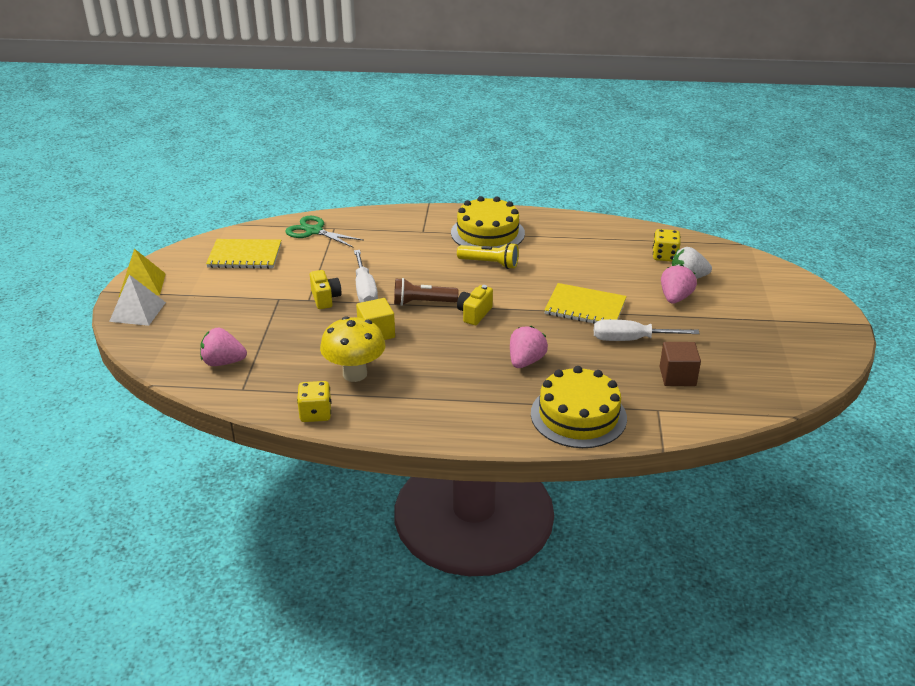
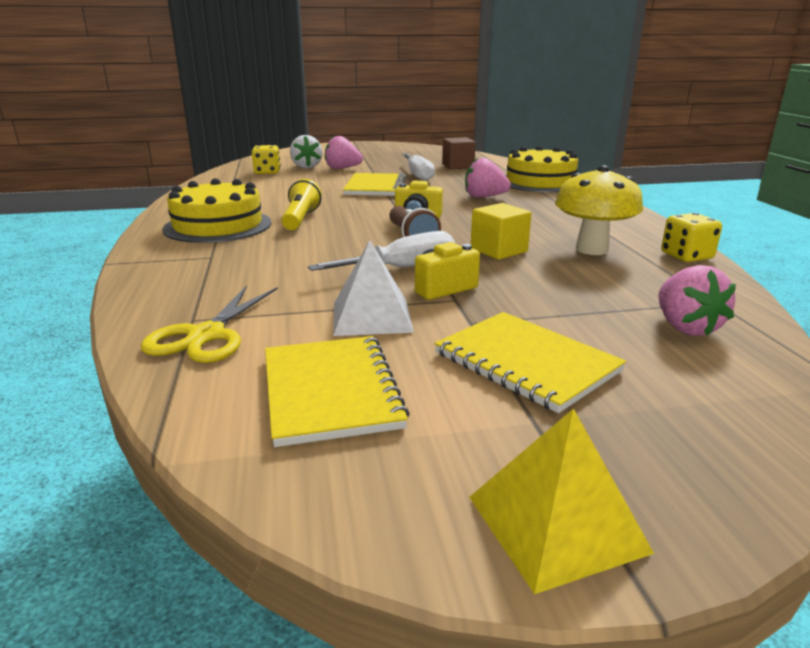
camera: 105 degrees left, 10 degrees down
white pyramid [109,275,166,326] -> white pyramid moved to [333,240,414,336]
green scissors [285,216,364,248] -> yellow scissors [141,286,278,363]
none -> yellow notebook [434,312,626,413]

